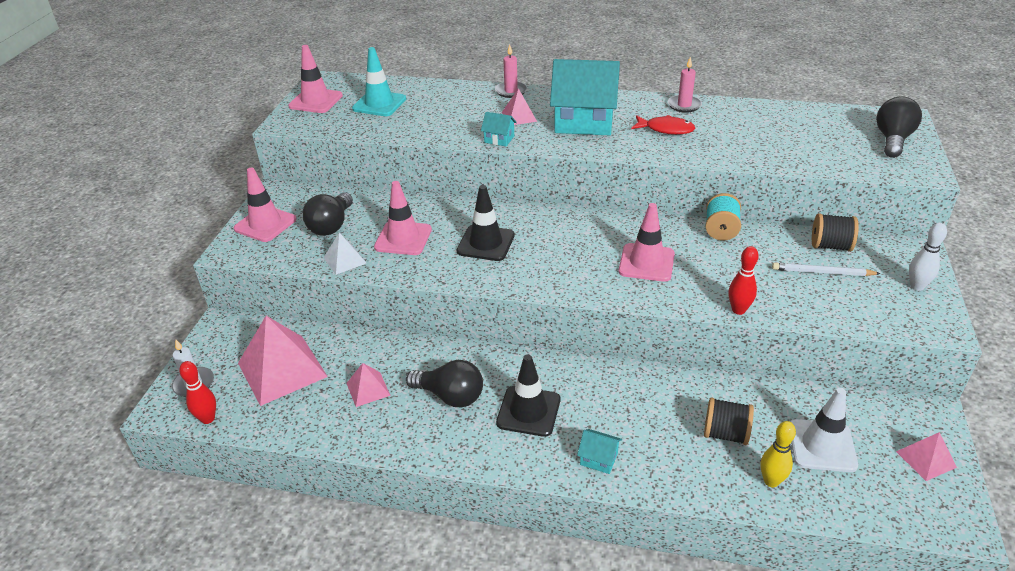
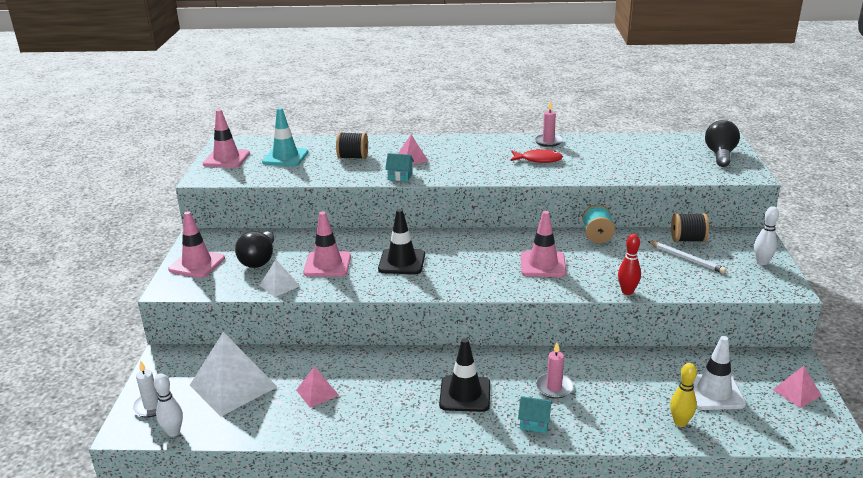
camera: 10 degrees left, 10 degrees down
red bowling pin [179,361,216,424] -> white bowling pin [154,373,183,437]
pink pyramid [238,316,328,406] -> white pyramid [190,332,277,417]
black light bulb [406,360,483,407] -> none
pink candle [495,44,527,98] -> pink candle moved to [535,343,573,399]
turquoise house [550,59,620,135] -> none
black spool [704,397,754,445] -> black spool moved to [336,132,368,159]
white pencil [772,262,881,276] -> white pencil turned 135 degrees counterclockwise [648,241,726,274]

